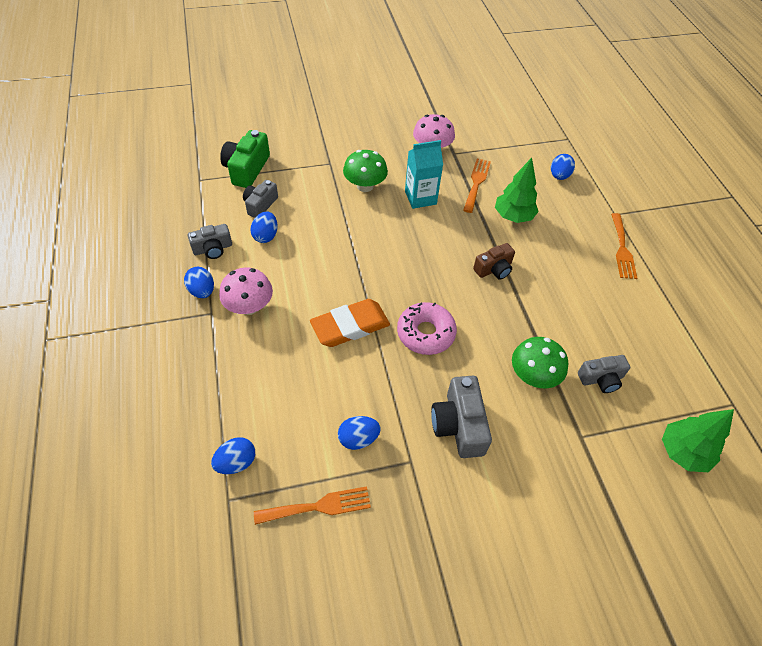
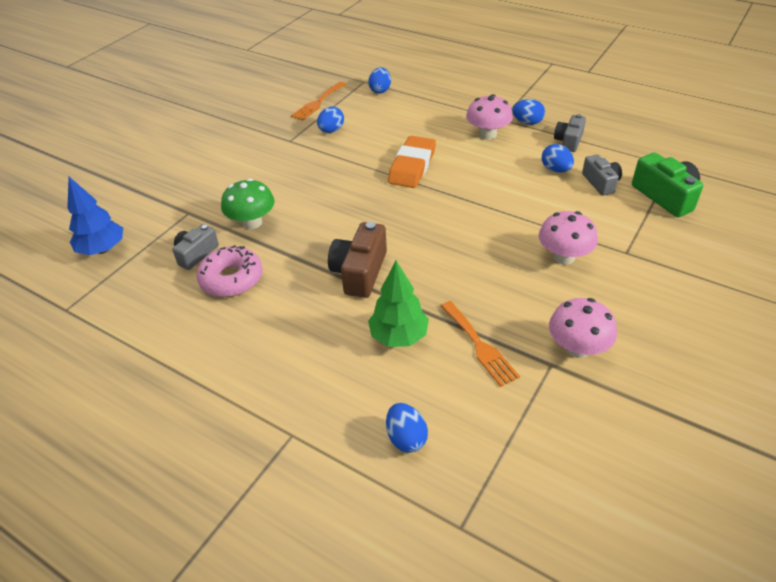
camera: 140 degrees right, 10 degrees down
green mushroom [343,150,388,192] -> pink mushroom [539,211,598,265]
pink donut [397,302,457,355] -> pink donut moved to [197,245,263,297]
turquoise carton [405,140,443,209] -> none
grey camera [431,376,492,458] -> none
brown camera [473,243,515,280] -> brown camera [328,222,387,298], size x1.54
orange fork [611,213,637,279] -> none
green tree [662,409,734,472] -> blue tree [67,177,123,255]

